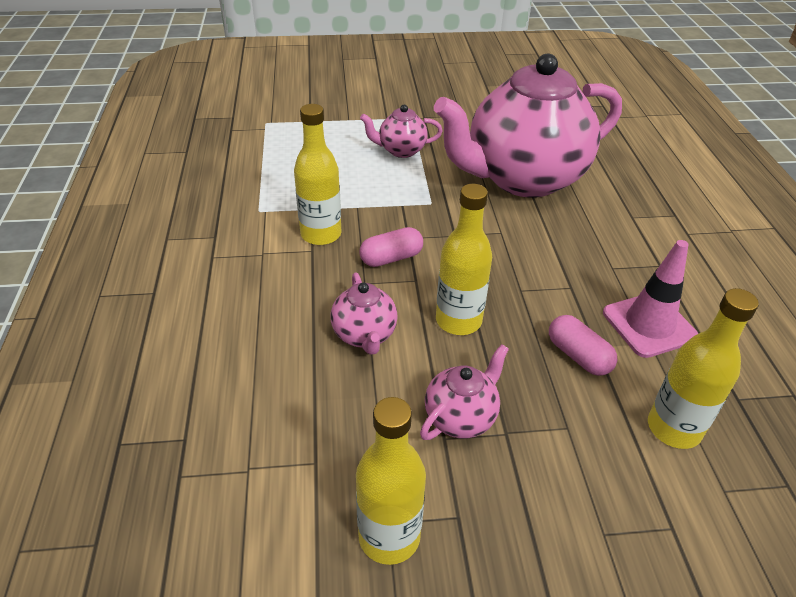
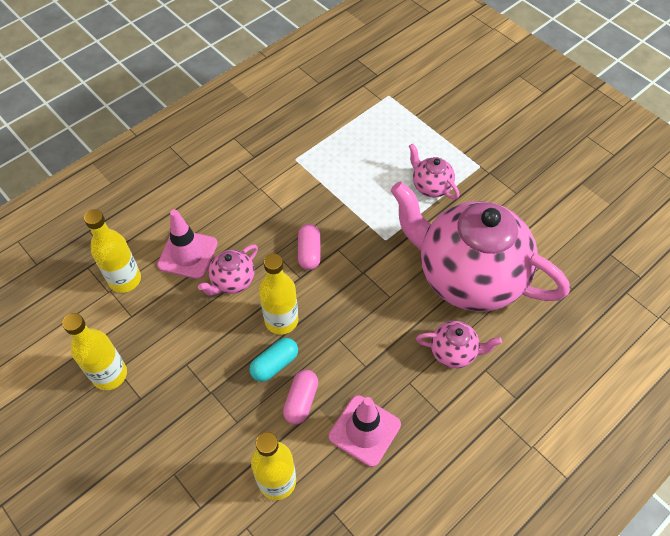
camera: 55 degrees right, 15 degrees up
yellow bottle [294,104,341,245] -> yellow bottle moved to [84,209,141,293]
pink capsule [359,227,423,267] -> pink capsule turned 60 degrees clockwise [298,224,321,270]
pink teapot [420,344,509,440] -> pink teapot moved to [416,321,502,368]
none -> pink traffic cone [157,209,218,279]
none -> turquoise capsule [249,338,298,382]

